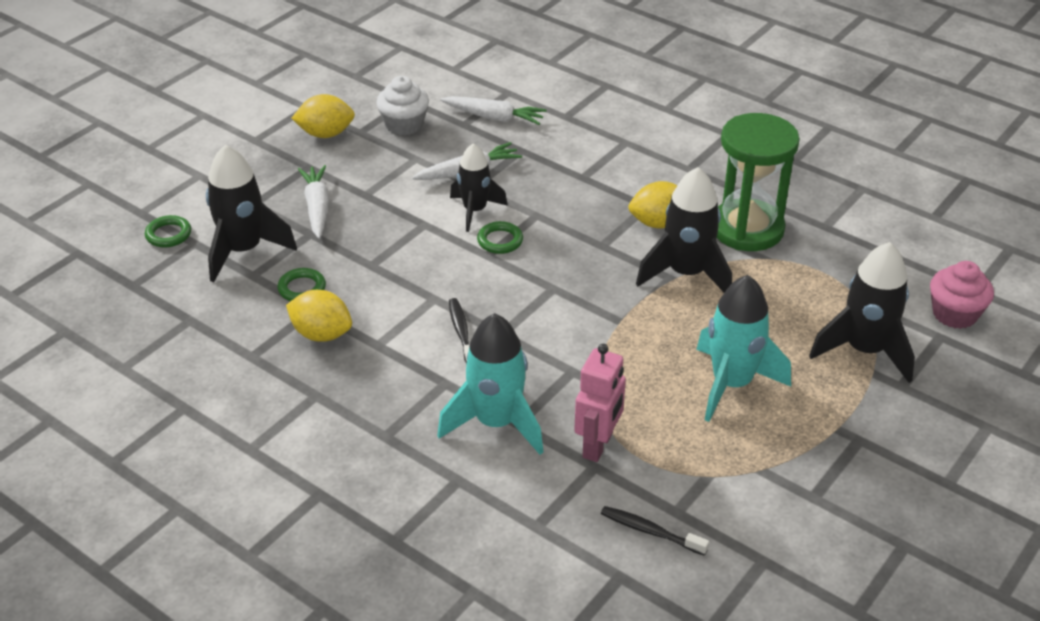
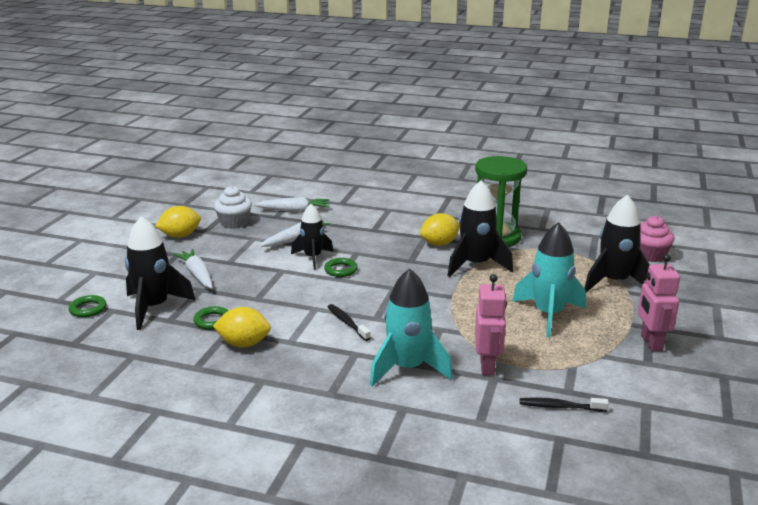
camera: 20 degrees left, 15 degrees down
none -> pink robot [638,254,680,352]

